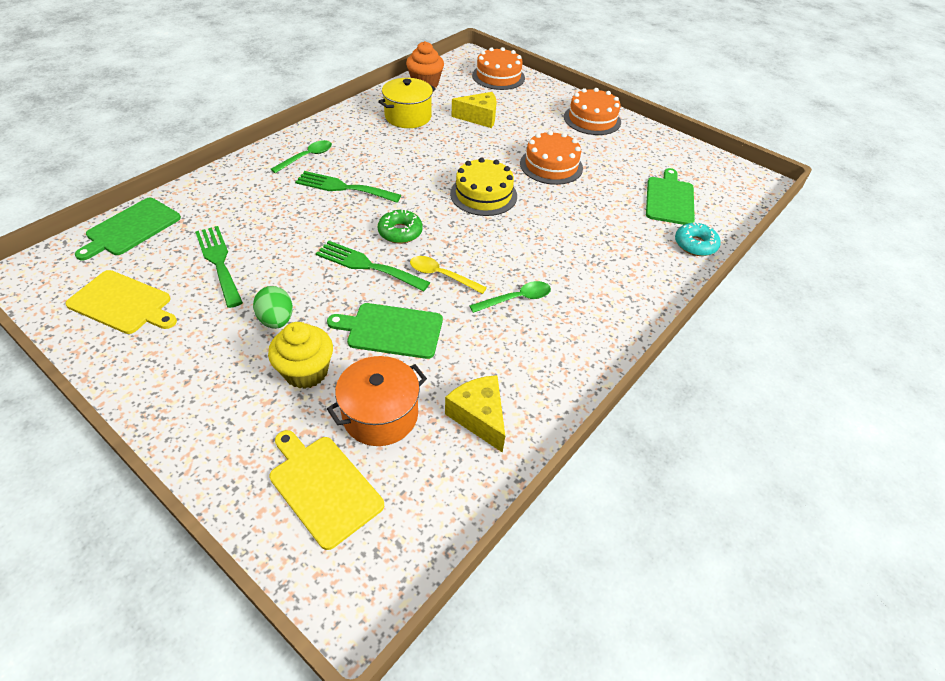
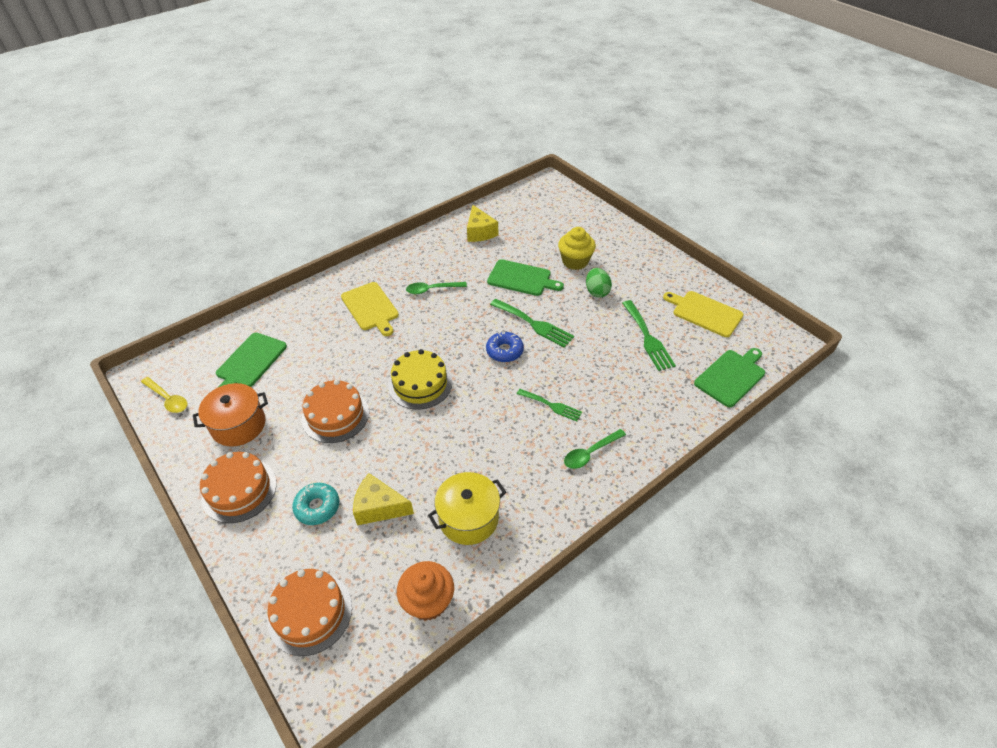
camera: 165 degrees left, 0 degrees up
yellow cutting board [269,430,384,550] -> yellow cutting board moved to [341,282,399,336]
green fork [295,171,401,203] -> green fork [517,389,582,422], size x0.65
orange pot [327,356,427,446] -> orange pot moved to [193,383,268,447]
green donut [378,209,422,244] -> blue donut [486,332,524,362]
yellow spoon [410,256,487,294] -> yellow spoon moved to [141,377,187,413]
turquoise donut [675,222,721,256] -> turquoise donut moved to [292,483,339,525]

